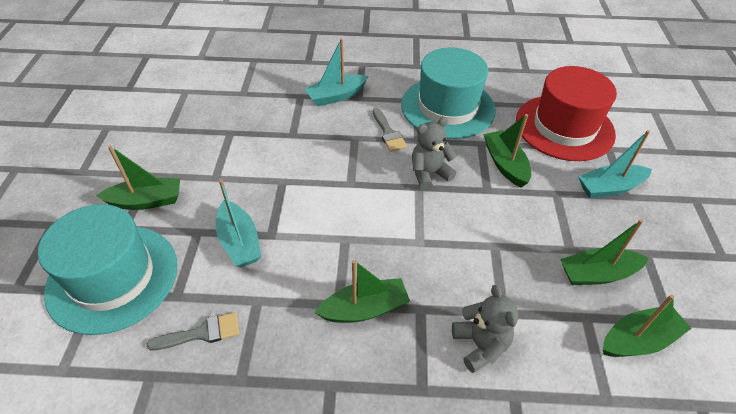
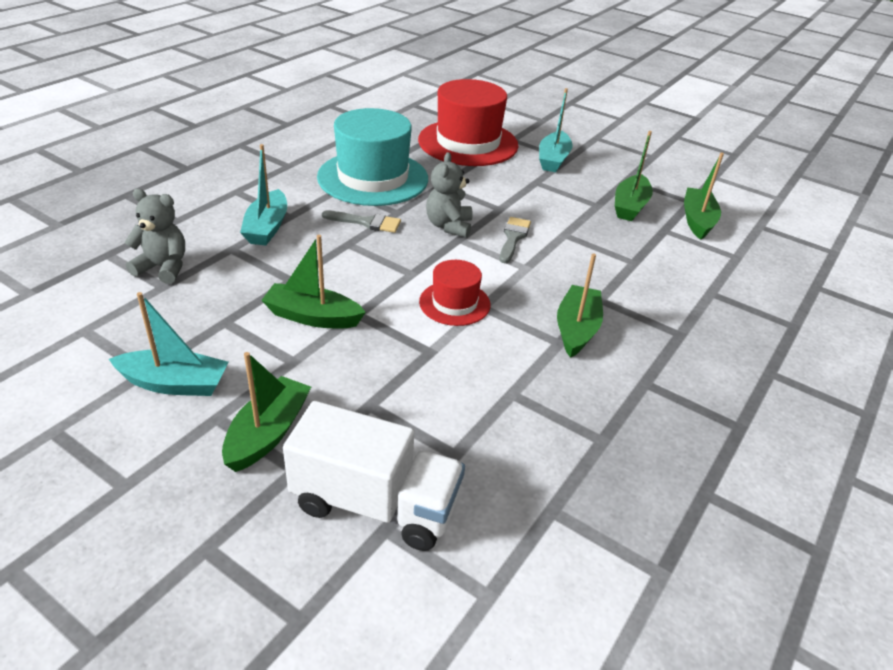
camera: 60 degrees left, 10 degrees down
turquoise hat [38,204,177,335] -> white truck [283,401,465,551]
grey brush [147,312,239,351] -> grey brush moved to [499,217,531,263]
turquoise boat [216,180,261,267] -> turquoise boat moved to [109,292,229,396]
grey teddy bear [452,285,518,373] -> grey teddy bear moved to [124,189,185,284]
green boat [483,114,531,188] -> green boat moved to [261,235,366,328]
none -> red hat [419,260,490,326]

